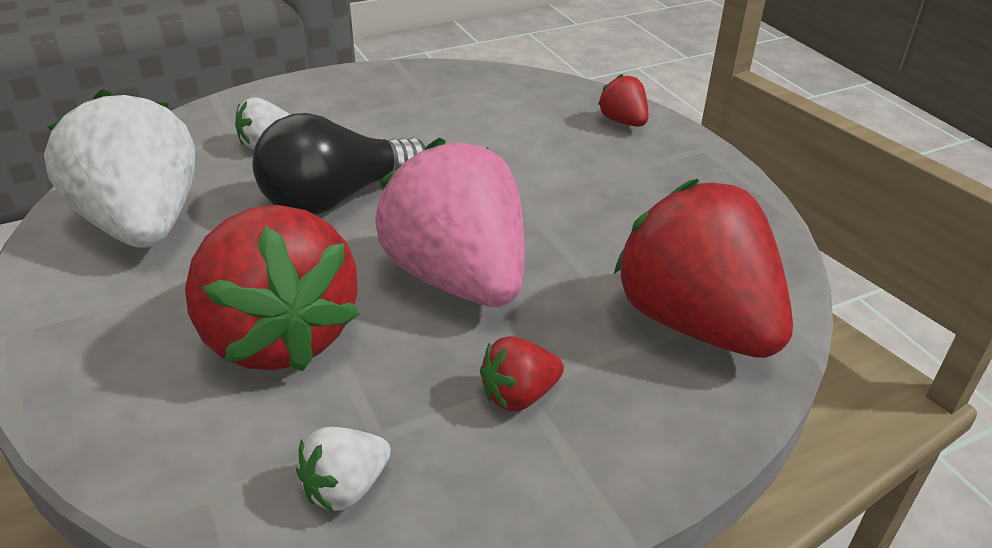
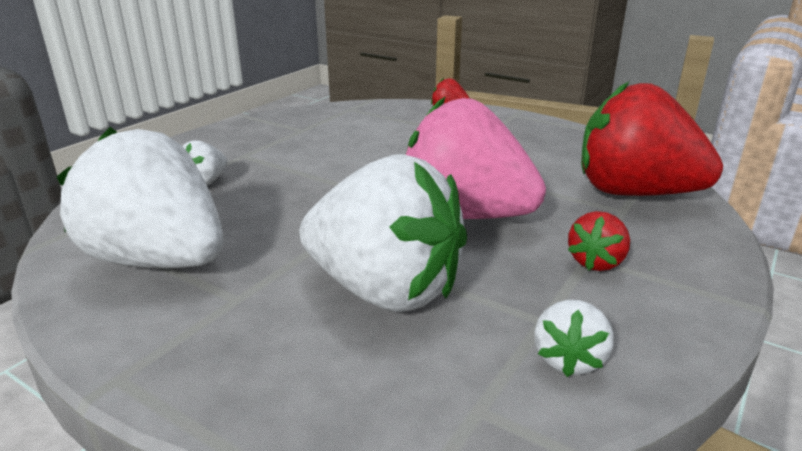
camera: 30 degrees left, 10 degrees down
red strawberry [185,205,359,371] -> white strawberry [299,154,467,312]
black light bulb [252,113,425,215] -> none

